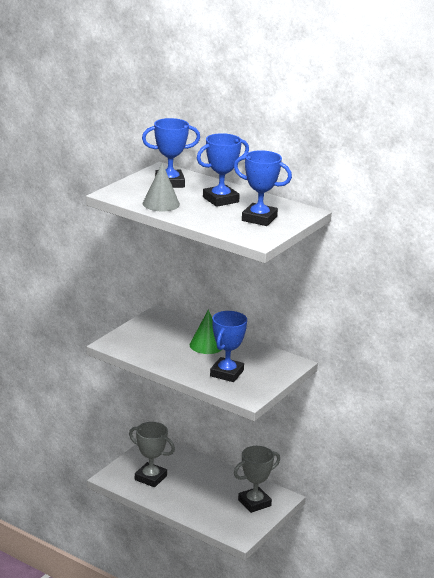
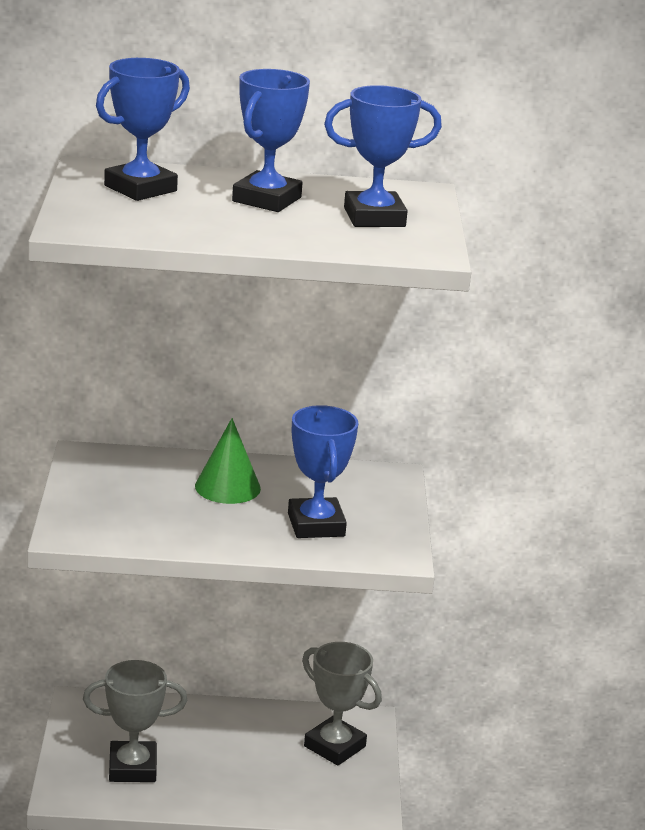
camera: 35 degrees left, 0 degrees up
grey cone [143,163,180,211] -> none
grey trophy [234,446,280,513] -> grey trophy turned 75 degrees counterclockwise [302,642,382,766]

